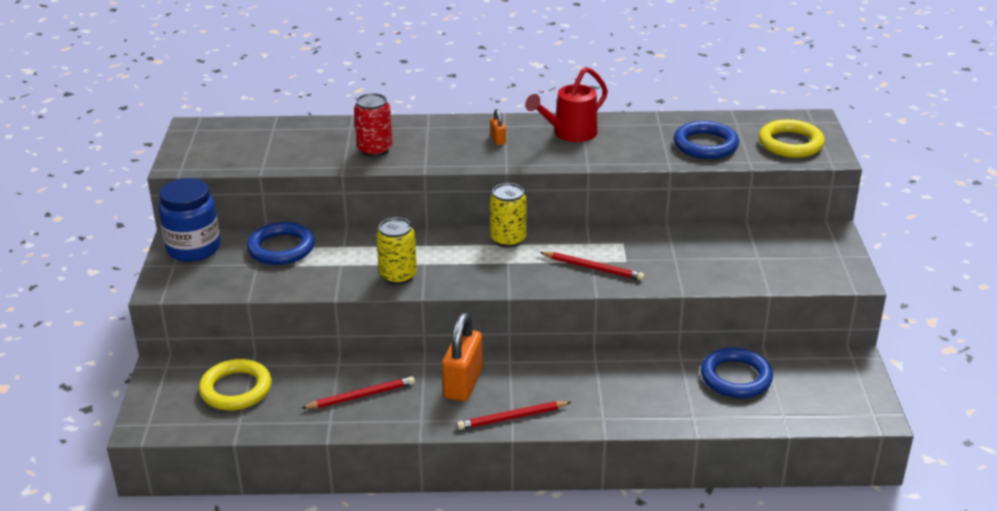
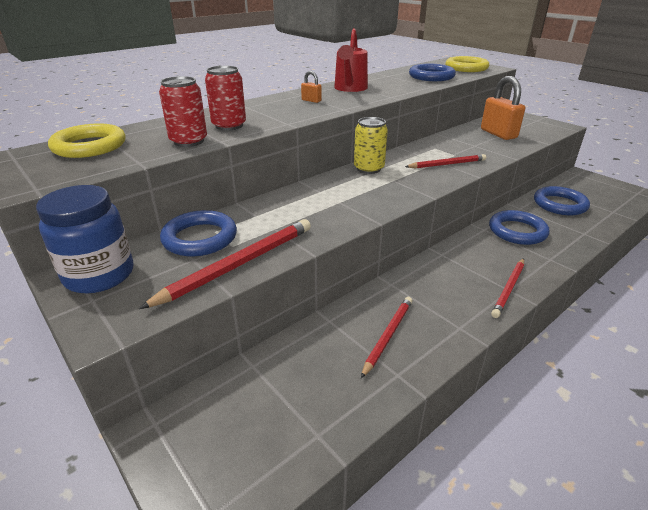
camera: 40 degrees left, 0 degrees up
yellow ring [199,359,272,410] -> yellow ring moved to [48,123,126,158]
yellow can [376,218,417,285] -> none
orange padlock [442,313,483,401] -> orange padlock moved to [481,76,525,140]
none -> red pencil [139,219,311,309]
none -> red can [159,76,207,147]
none -> blue ring [489,210,550,245]

